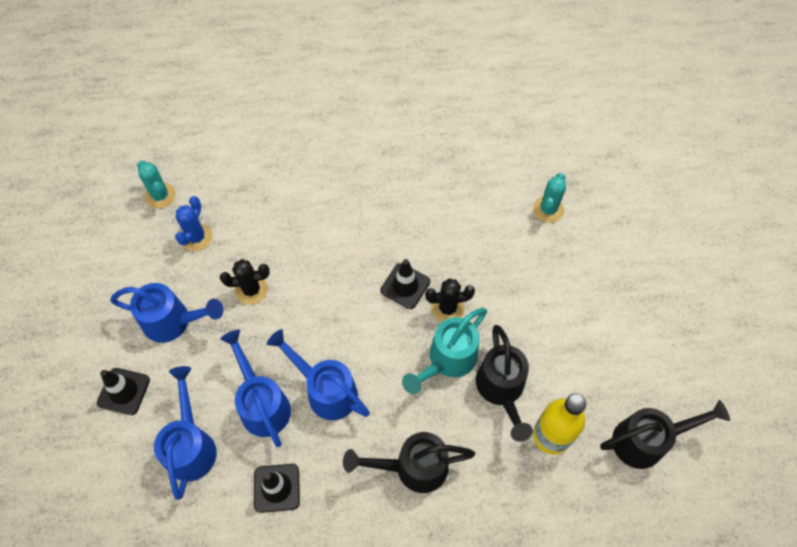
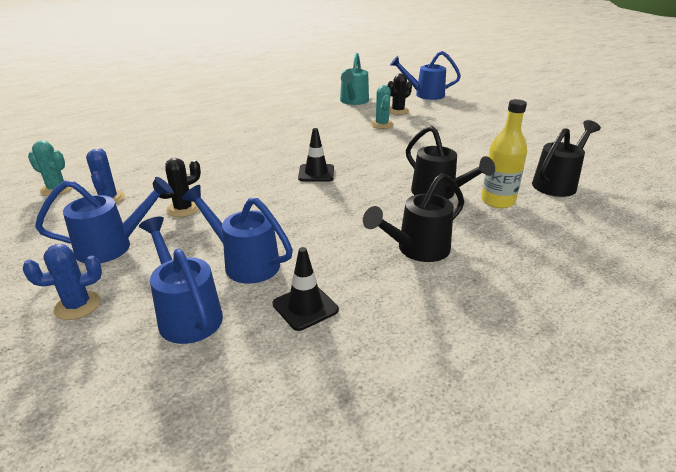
camera: 30 degrees left, 30 degrees down
black traffic cone [97,368,150,415] -> blue cactus [23,244,102,320]
blue watering can [267,329,370,420] -> blue watering can moved to [390,51,461,100]
turquoise watering can [402,308,487,394] -> turquoise watering can moved to [340,53,369,105]
black cactus [425,278,475,322] -> black cactus moved to [387,73,412,115]

